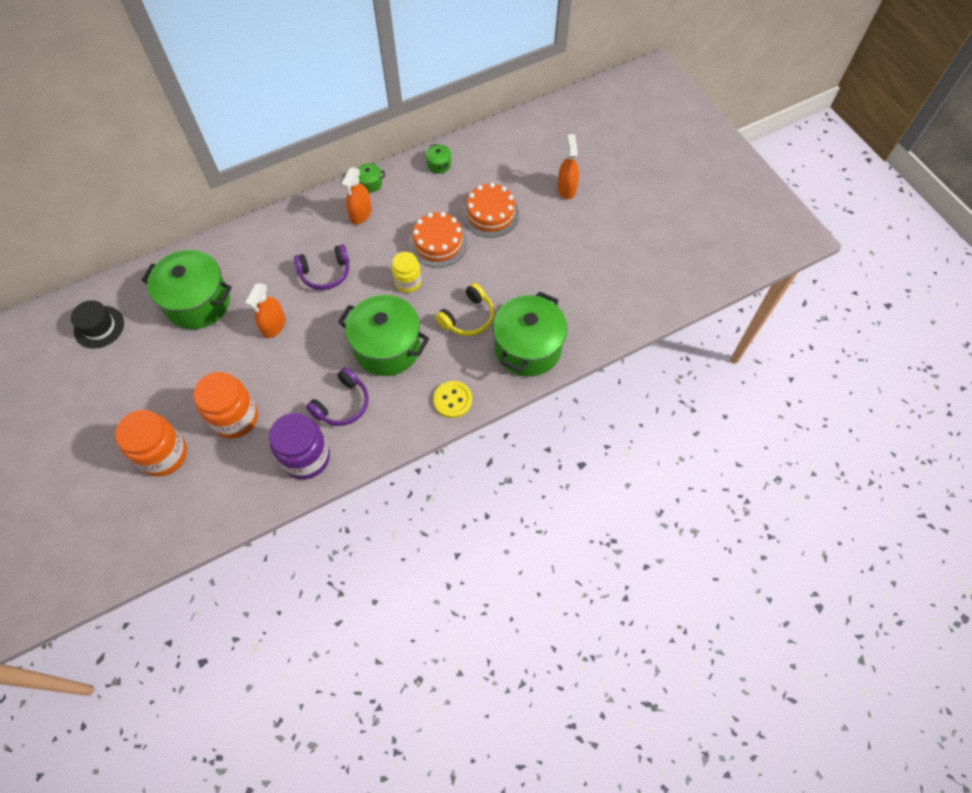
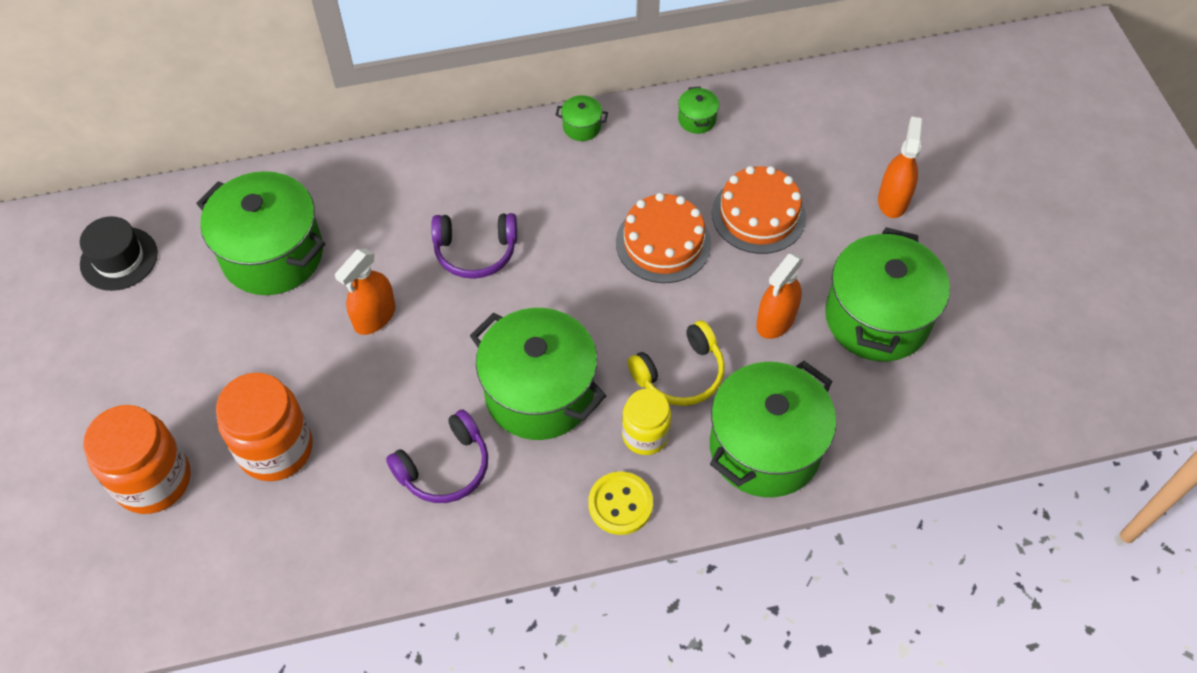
camera: 15 degrees right, 5 degrees down
purple jar [269,413,330,479] -> none
orange spray bottle [341,167,372,225] -> orange spray bottle moved to [756,253,804,339]
yellow jar [392,252,421,293] -> yellow jar moved to [622,389,671,455]
none -> green pot [825,227,950,361]

